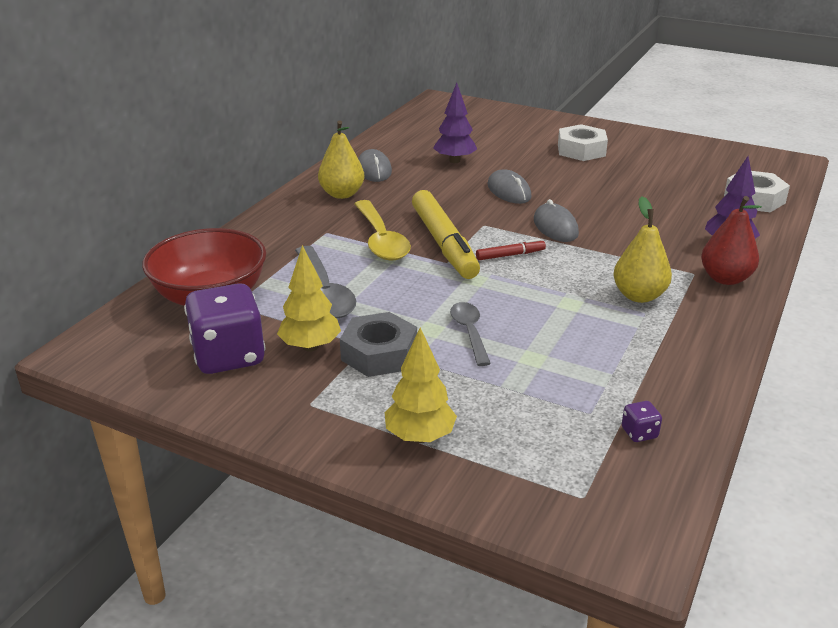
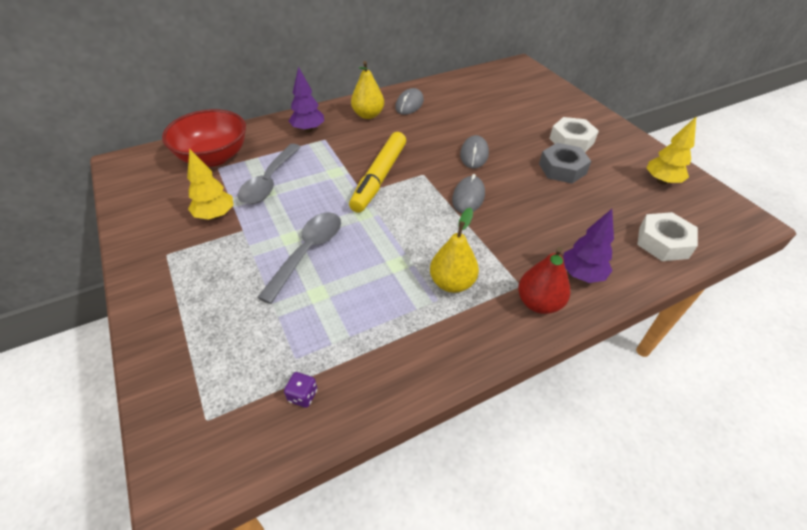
camera: 35 degrees right, 15 degrees up
purple dice [184,283,266,374] -> none
grey nut [340,312,417,377] -> grey nut moved to [539,143,591,184]
yellow spoon [354,200,411,260] -> none
yellow tree [385,327,457,443] -> yellow tree moved to [647,117,696,185]
purple tree [433,82,477,163] -> purple tree moved to [289,67,324,132]
grey spoon [450,302,491,366] -> grey spoon [257,212,341,304], size x1.60
red marker [476,239,546,260] -> none

